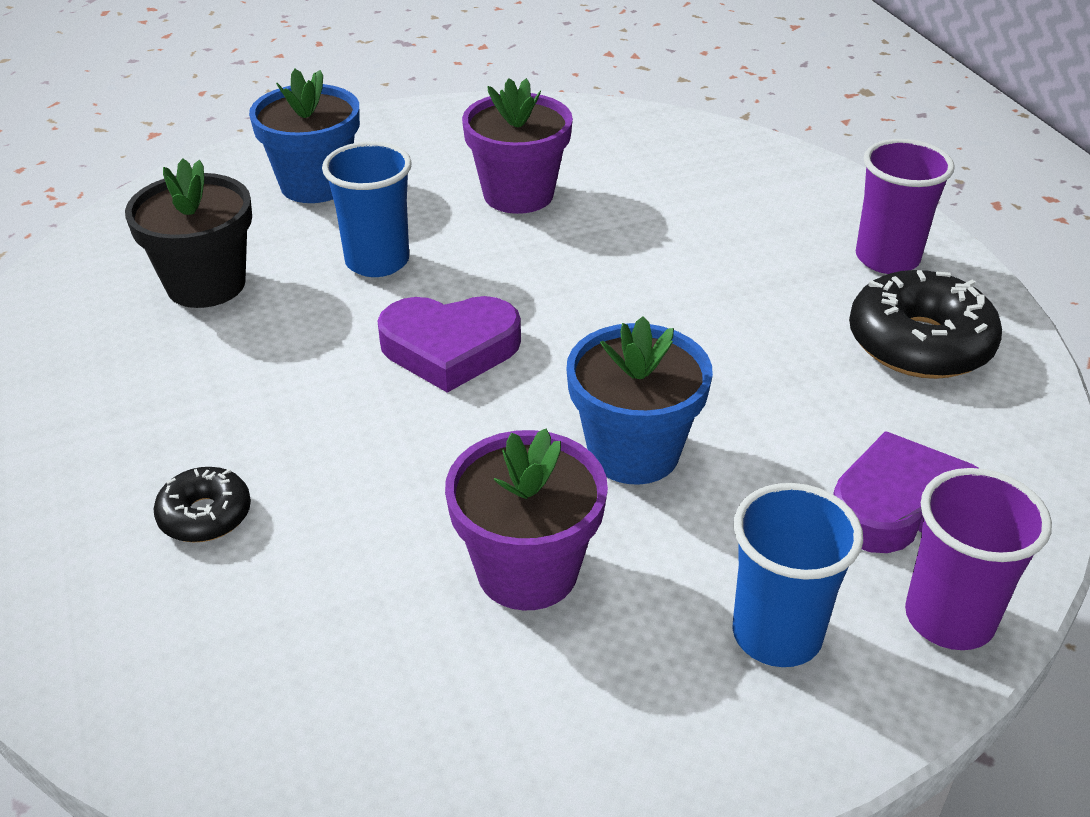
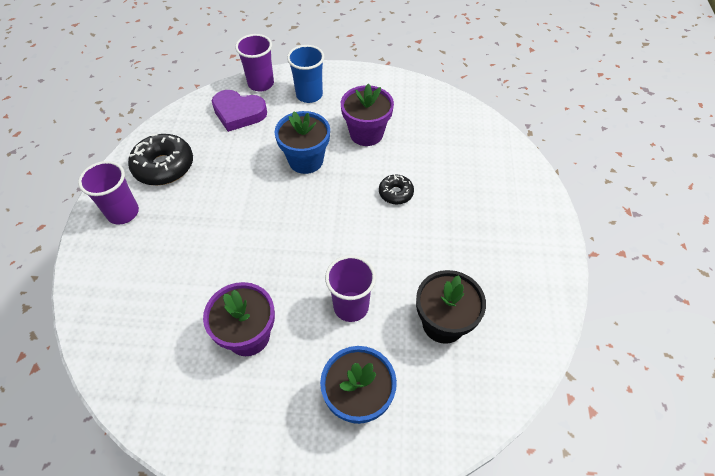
camera: 155 degrees left, 15 degrees up
black donut [154,467,251,542] -> black donut moved to [379,174,414,205]
blue cup [322,141,412,277] -> purple cup [325,255,376,322]
purple heart [377,296,521,393] -> none

